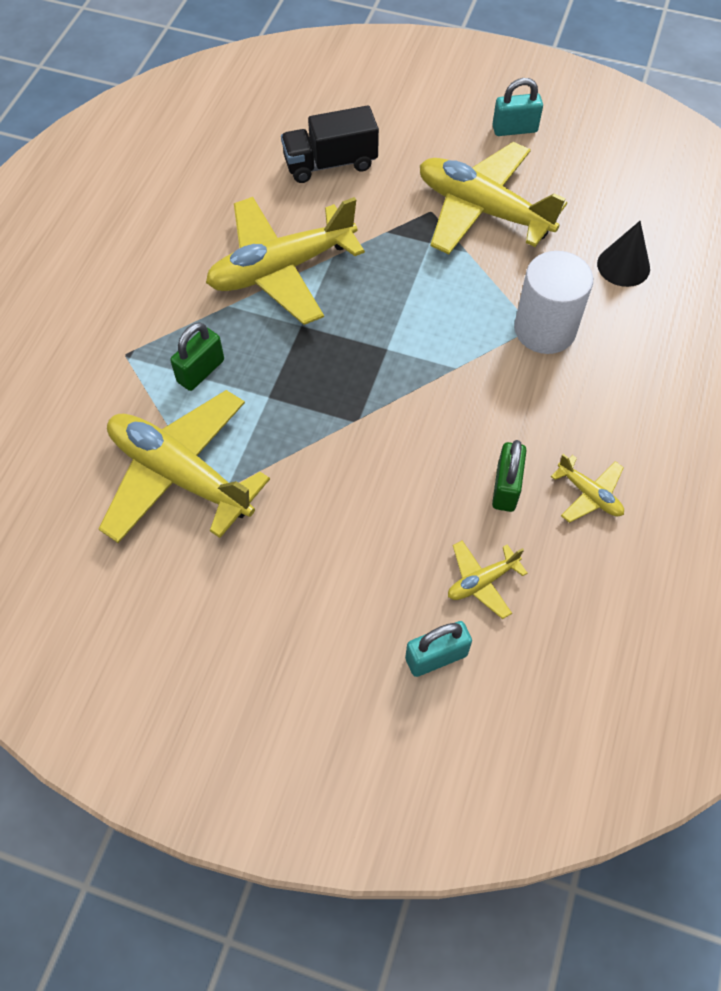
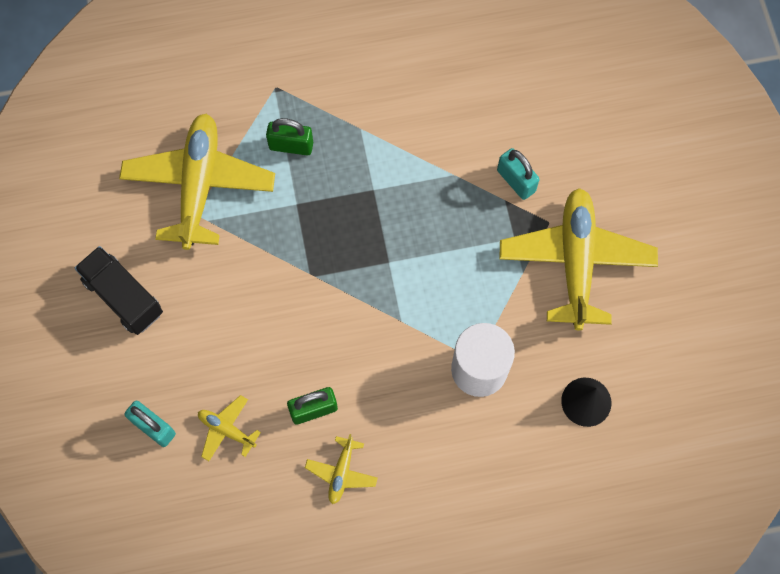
camera: 60 degrees right, 10 degrees up
yellow plane [206,197,365,325] -> none
black truck [281,105,379,183] -> black truck moved to [75,246,163,335]
turquoise padlock [492,78,543,136] -> turquoise padlock moved to [497,148,540,200]

